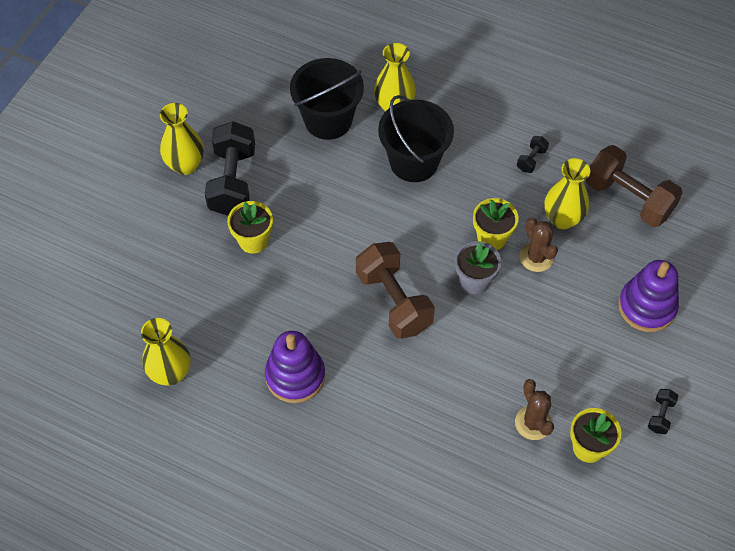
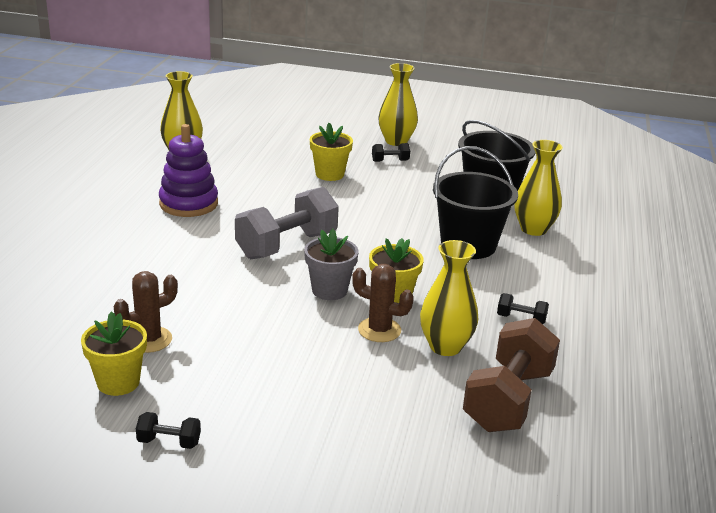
camera: 75 degrees right, 30 degrees down
black dumbbell [205,121,255,216] -> black dumbbell [372,143,410,162], size x0.43
brown dumbbell [356,242,435,339] -> grey dumbbell [235,187,339,259]
brown cactus [520,217,558,272] -> brown cactus turned 60 degrees clockwise [352,264,414,342]
purple stacking toy [618,260,679,332] -> none

